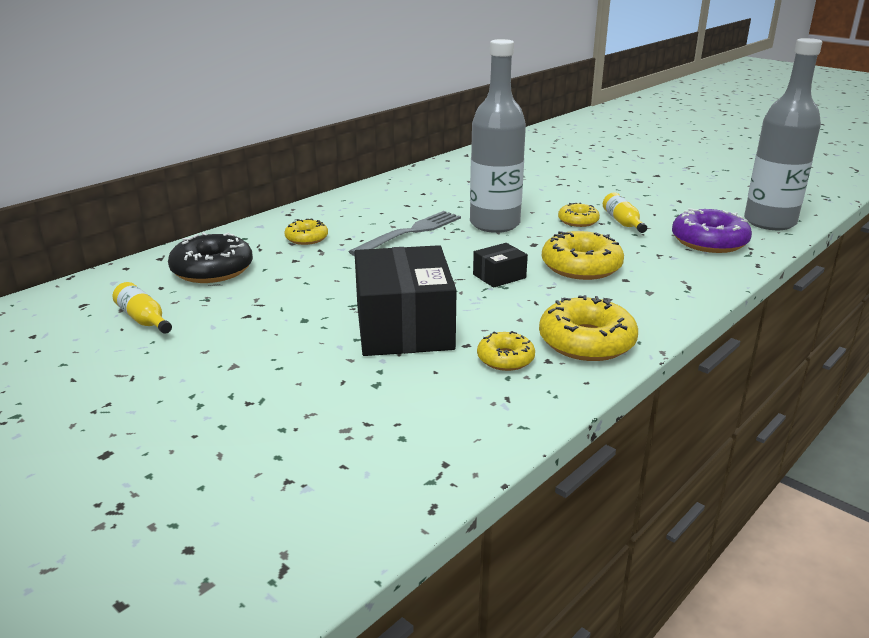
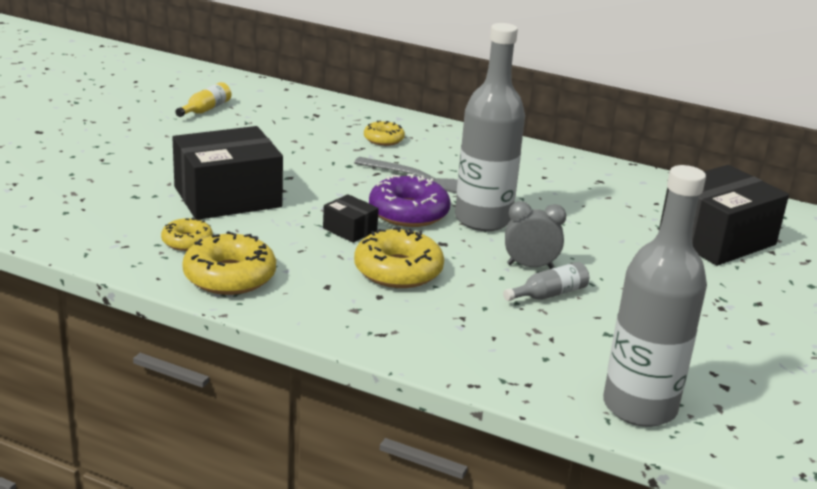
camera: 70 degrees right, 0 degrees up
black donut [168,232,253,283] -> none
yellow donut [558,202,600,227] -> grey clock [505,201,566,269]
yellow bottle [603,192,647,233] -> grey bottle [503,262,589,301]
purple donut [672,208,752,253] -> purple donut moved to [369,174,450,227]
none -> black box [659,165,789,266]

